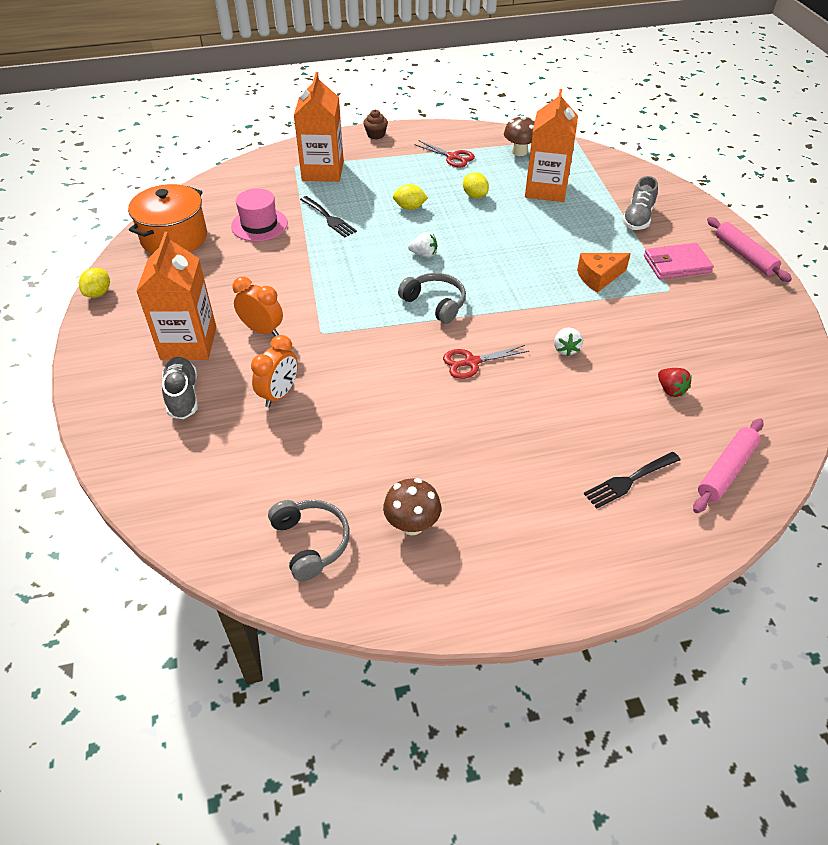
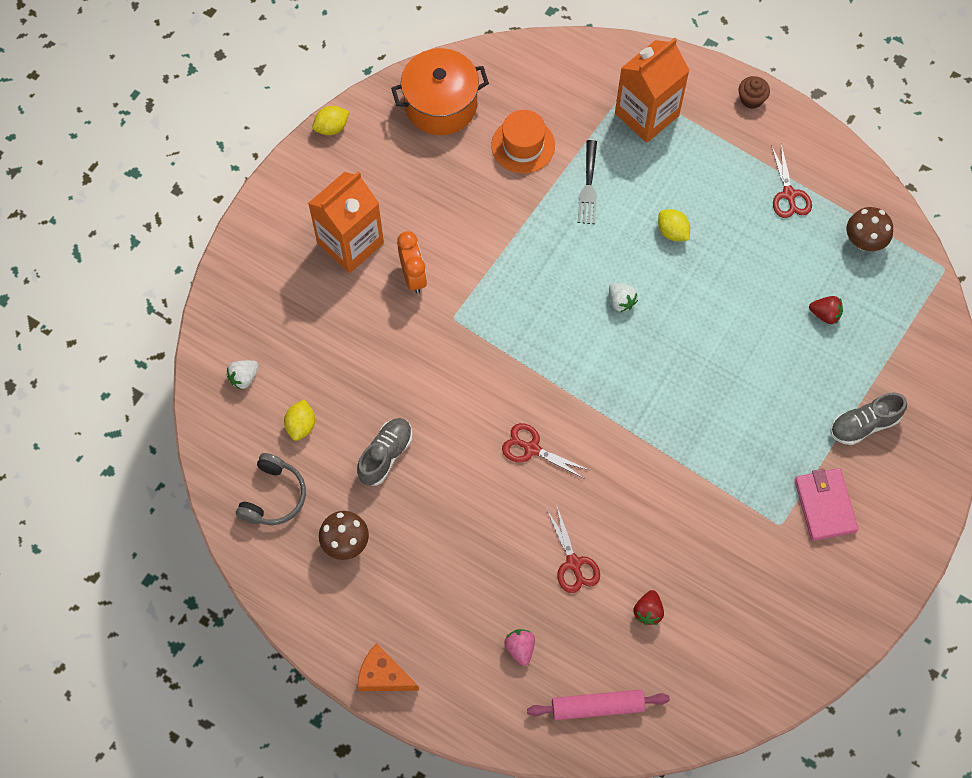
camera: 45 degrees right, 20 degrees up
grey shoe [162,357,198,419] -> grey shoe moved to [357,418,412,486]
pink hat [231,188,288,242] -> orange hat [491,110,555,174]
orange clock [251,335,298,407] -> none
grey headphones [398,273,466,324] -> none
yellow lemon [463,172,489,198] -> yellow lemon moved to [284,399,315,441]
orange carton [525,89,578,202] -> red strawberry [809,296,843,324]
white strawberry [554,328,583,356] -> white strawberry moved to [227,360,259,389]
orange cheese [577,253,631,293] -> orange cheese moved to [357,643,419,691]
black fork [584,452,681,508] -> pink strawberry [504,629,535,666]
pink wallet [644,243,714,279] -> pink wallet turned 45 degrees clockwise [794,468,858,541]
pink rolling pin [707,217,792,282] -> none
none -> red scissors [547,504,600,593]

